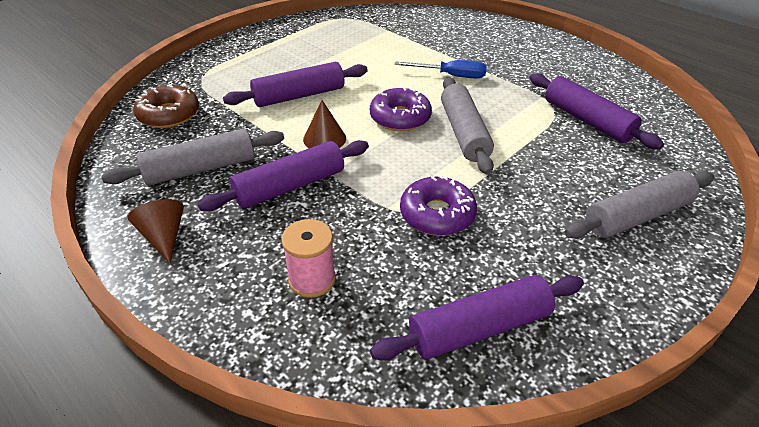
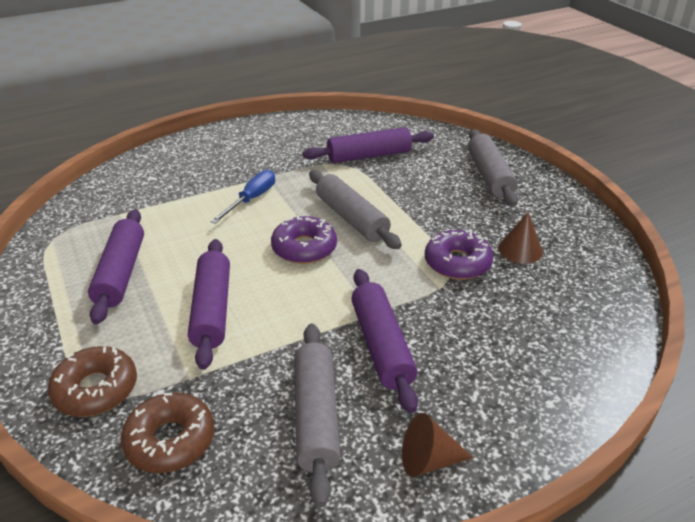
camera: 70 degrees left, 5 degrees down
pink spool [282,219,336,298] -> none
brown cone [303,100,346,148] -> brown cone moved to [498,212,543,264]
purple rolling pin [370,275,584,361] -> purple rolling pin moved to [88,209,144,324]
grey rolling pin [441,77,494,175] -> grey rolling pin turned 45 degrees clockwise [309,170,402,249]
none -> brown donut [48,346,137,417]

